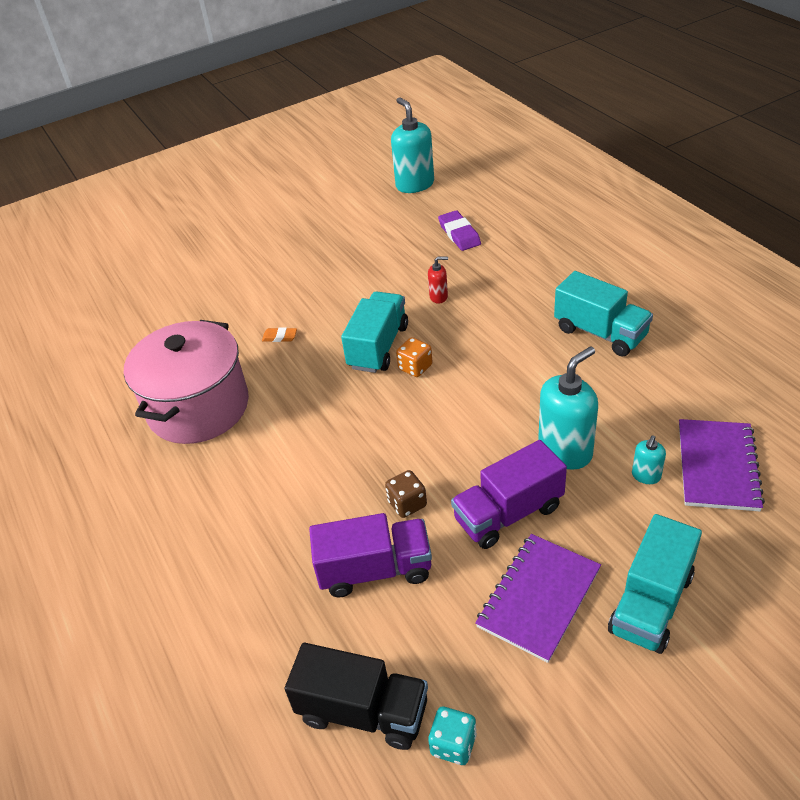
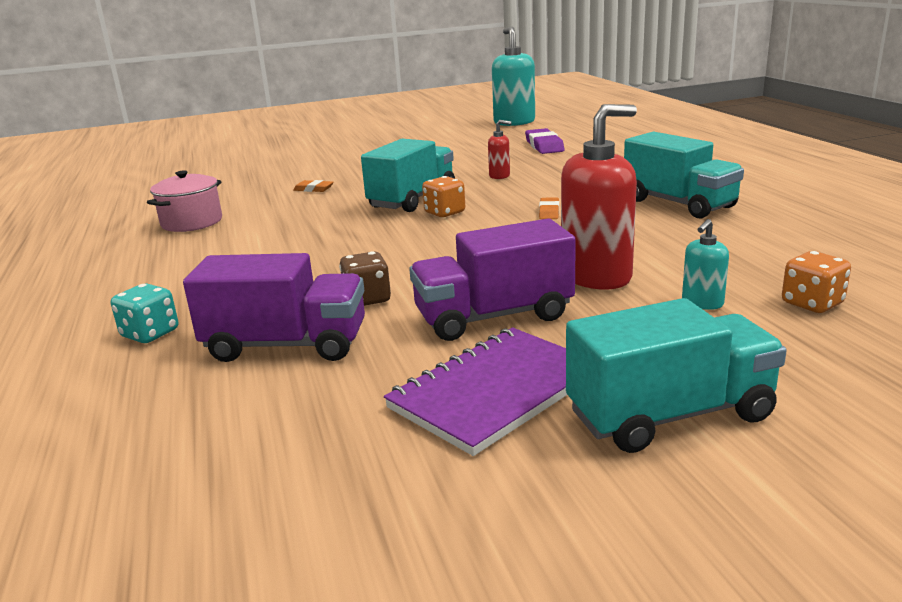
camera: 10 degrees right, 20 degrees down
pink pot [124,320,249,444] -> pink pot [147,170,222,232], size x0.51
black truck [285,643,428,750] -> none
turquoise dice [428,707,477,765] -> turquoise dice moved to [111,283,178,343]
turquoise soap dispenser [538,346,598,470] -> red soap dispenser [561,104,637,289]
turquoise truck [608,514,702,654] -> turquoise truck turned 150 degrees counterclockwise [566,298,787,453]
purple notebook [679,419,765,511] -> orange dice [782,251,851,313]
none -> orange eraser [539,197,559,219]

